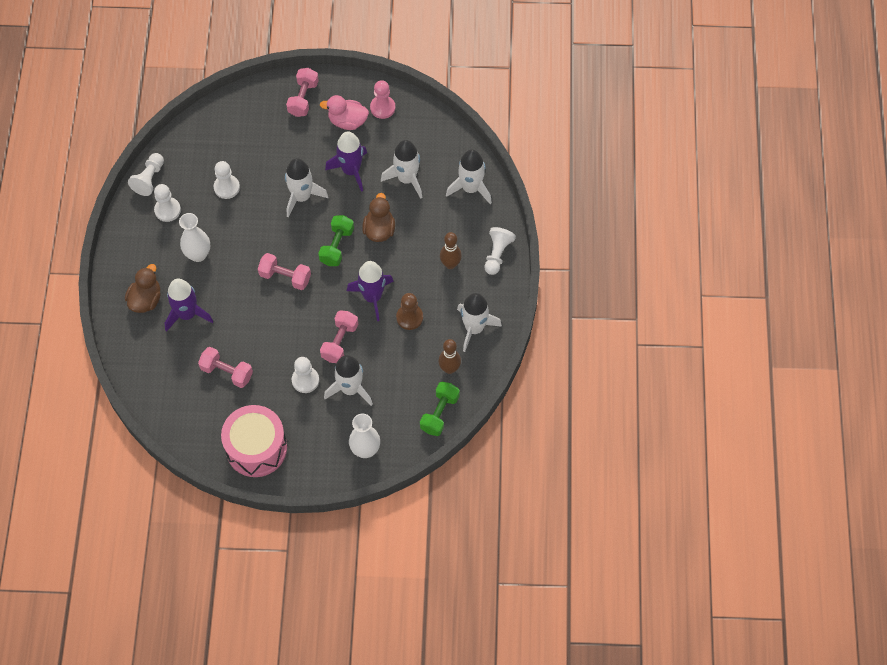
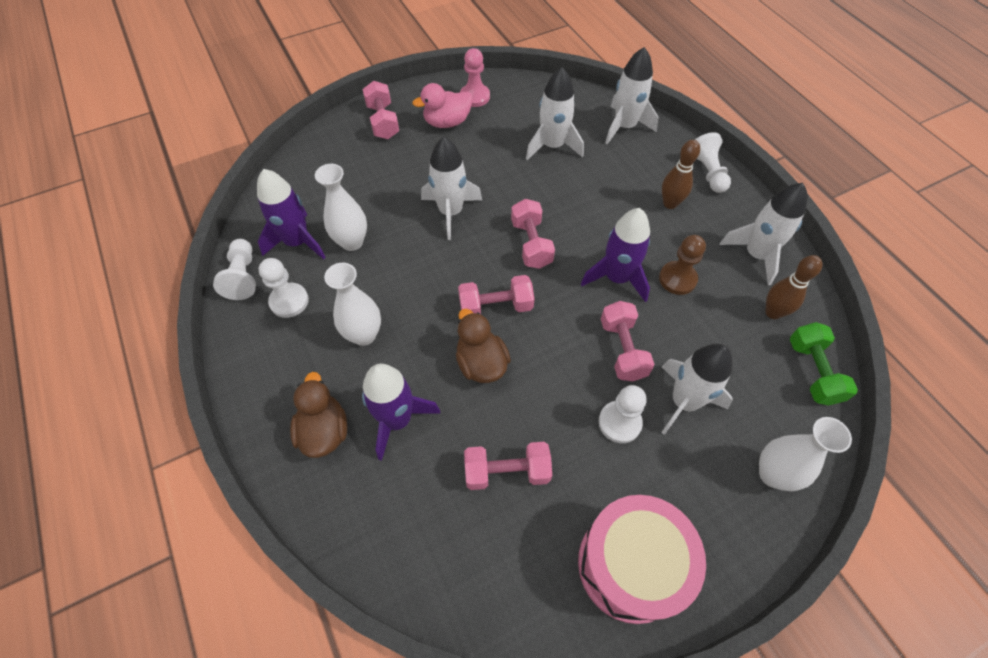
camera: 30 degrees left, 5 degrees down
white pawn [214,161,240,199] -> white vase [315,164,367,251]
green dumbbell [318,215,354,266] -> pink dumbbell [511,199,555,269]
purple rocket [325,131,367,192] -> purple rocket moved to [257,169,326,259]
brown duck [362,193,395,242] -> brown duck moved to [456,309,511,383]

